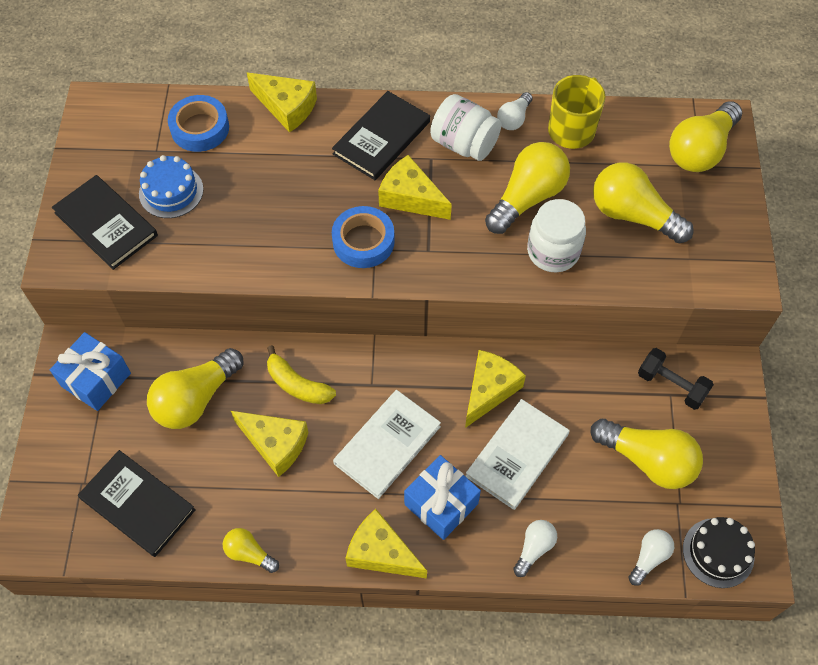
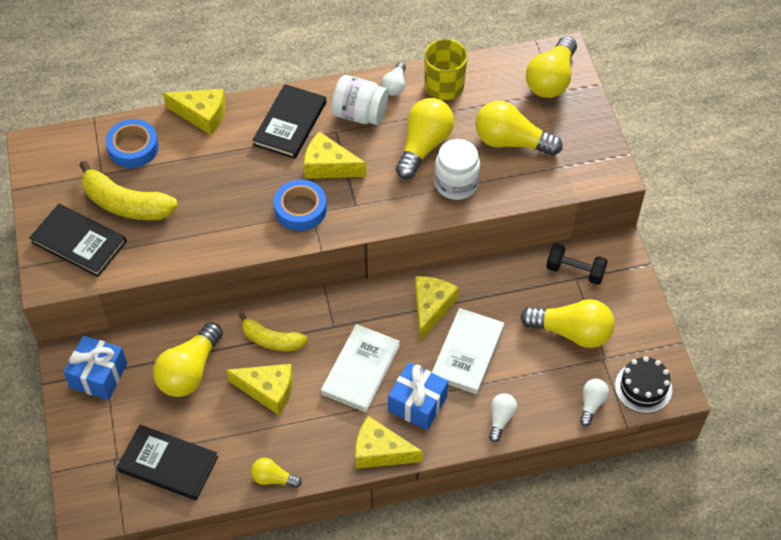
camera: 15 degrees left, 5 degrees down
blue cake [139,155,204,218] -> yellow banana [79,161,178,220]

